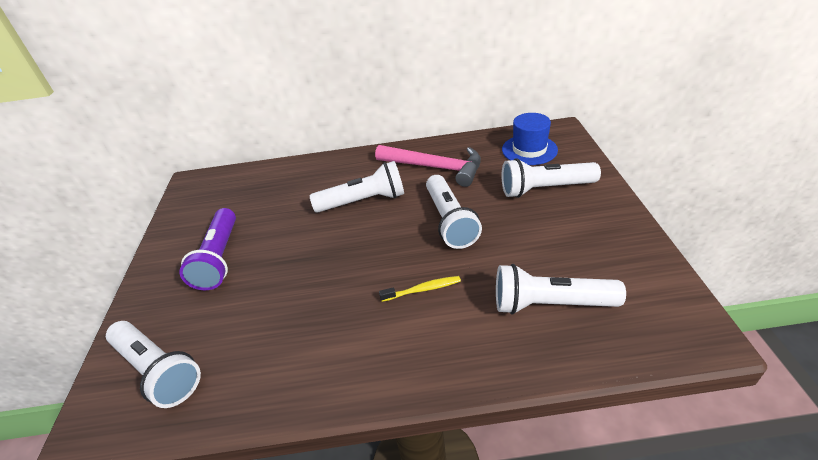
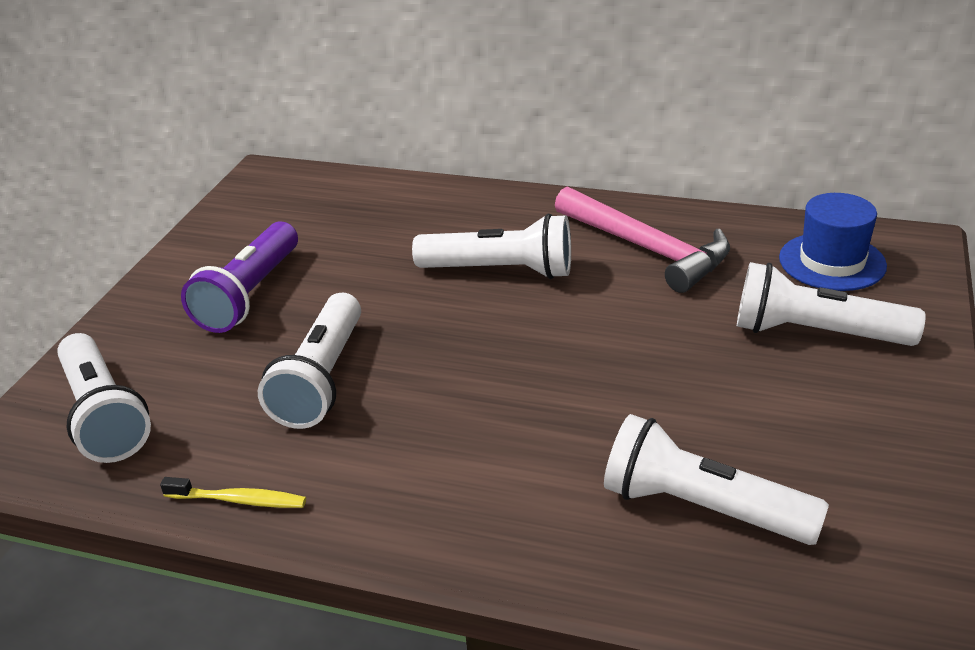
camera: 20 degrees right, 5 degrees down
yellow toothbrush [379,276,461,302] -> yellow toothbrush moved to [160,477,306,508]
white flashlight [426,175,482,249] -> white flashlight moved to [258,293,361,429]

